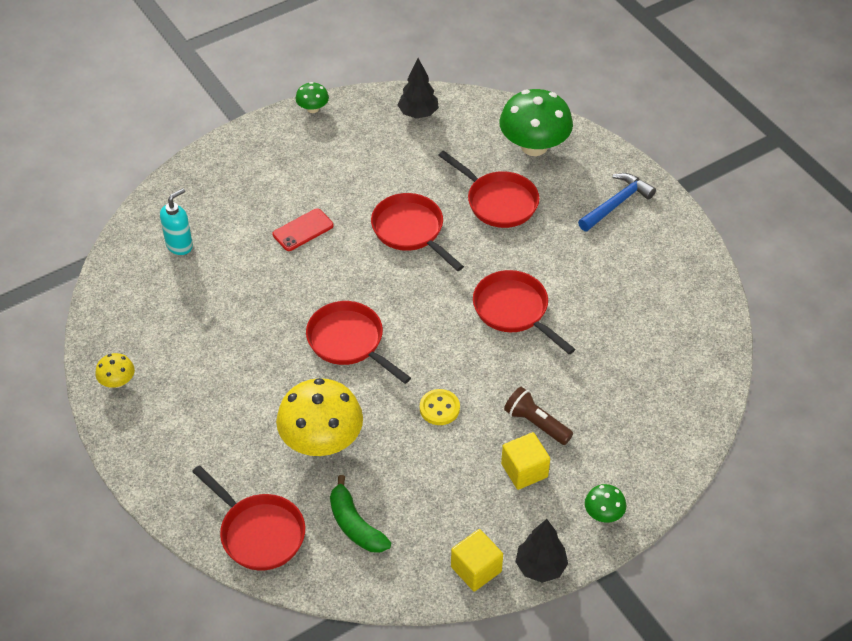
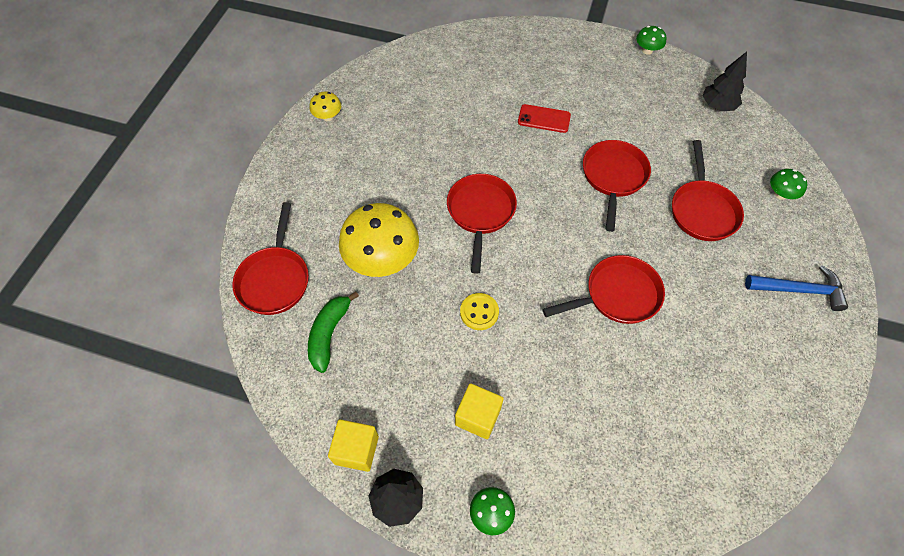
camera: 50 degrees right, 10 degrees up
turquoise soap dispenser [160,188,193,255] -> none
red pan [473,270,575,354] -> red pan turned 60 degrees clockwise [542,255,665,324]
green mushroom [499,89,573,156] -> green mushroom [770,169,807,200], size x0.47
brown flashlight [504,387,573,445] -> none

